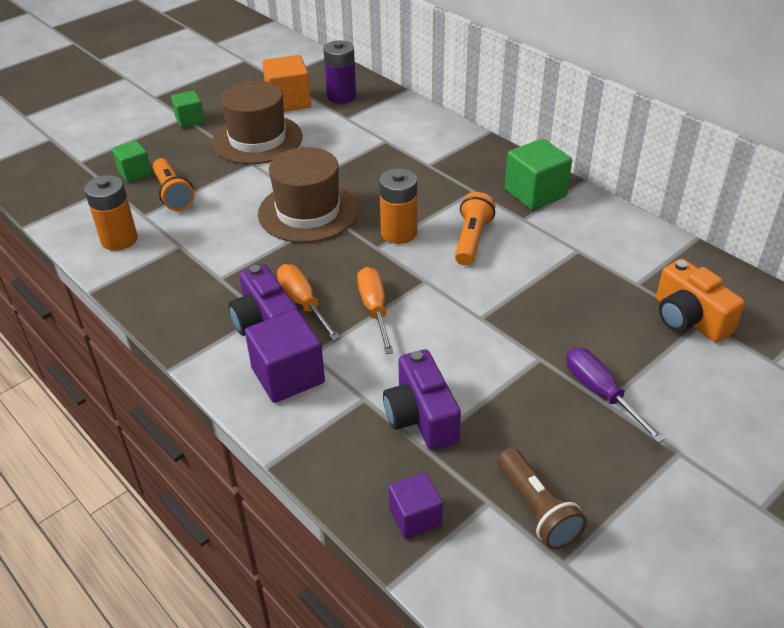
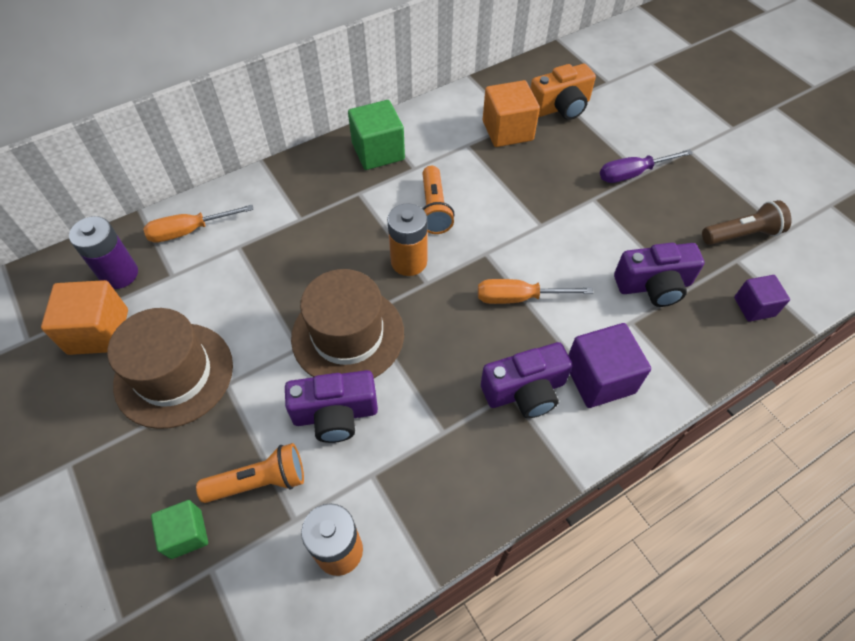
camera: 80 degrees left, 15 degrees up
green cube [171,90,205,128] -> none
orange screwdriver [277,264,341,341] -> orange screwdriver moved to [143,205,254,243]
orange flashlight [455,192,495,266] -> orange flashlight turned 120 degrees counterclockwise [422,166,455,234]
none -> purple camera [285,370,378,443]
none -> orange cube [483,80,540,147]

